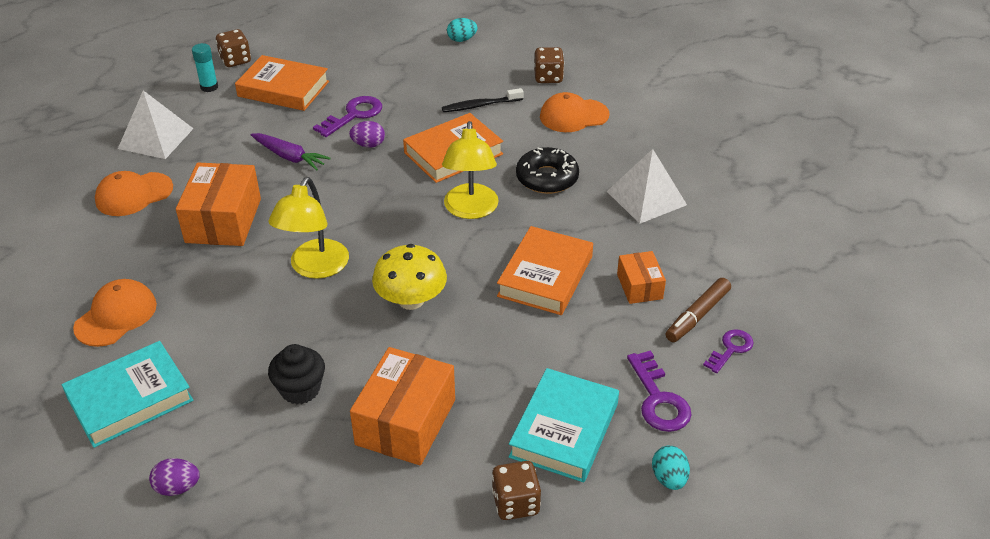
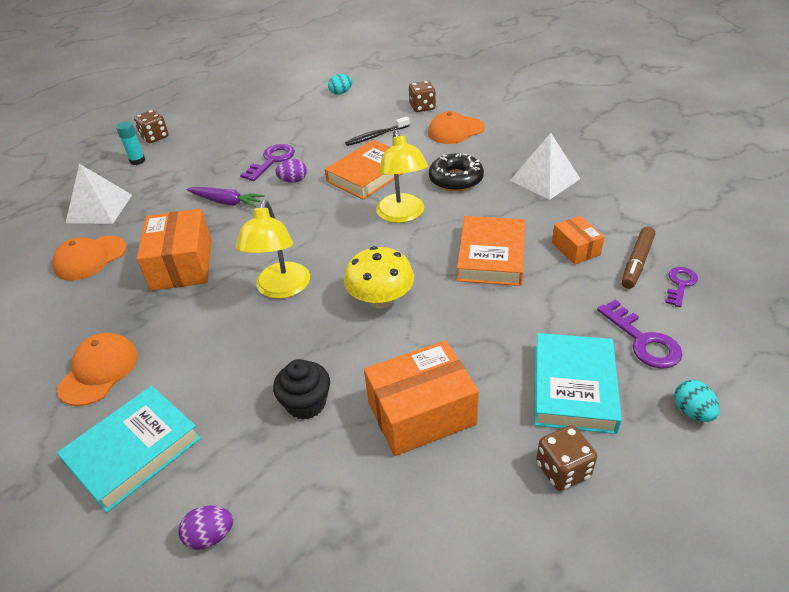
camera: 10 degrees left, 0 degrees up
orange book [235,55,329,111] -> none
orange box [350,347,455,465] -> orange box turned 60 degrees clockwise [364,340,479,456]

